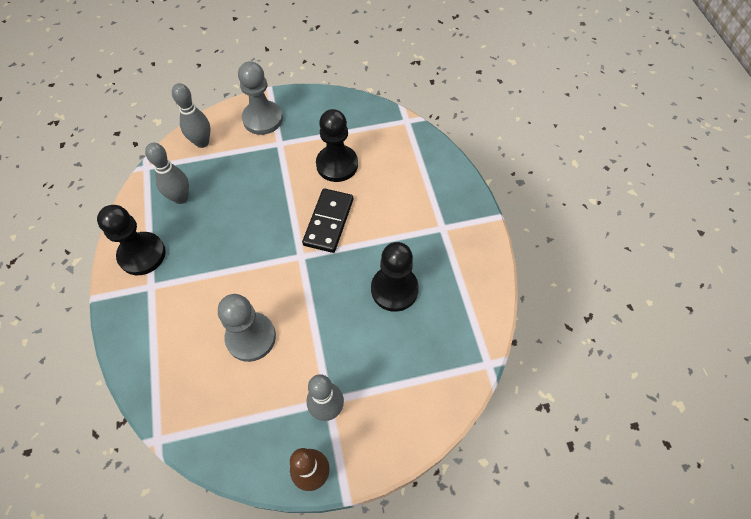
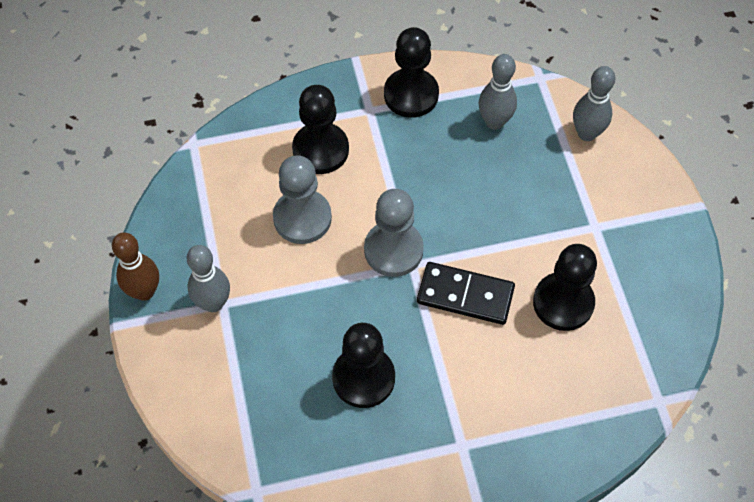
camera: 90 degrees right, 0 degrees up
grey pawn [238,61,283,135] -> grey pawn moved to [364,189,424,277]
none -> black pawn [292,85,349,174]

